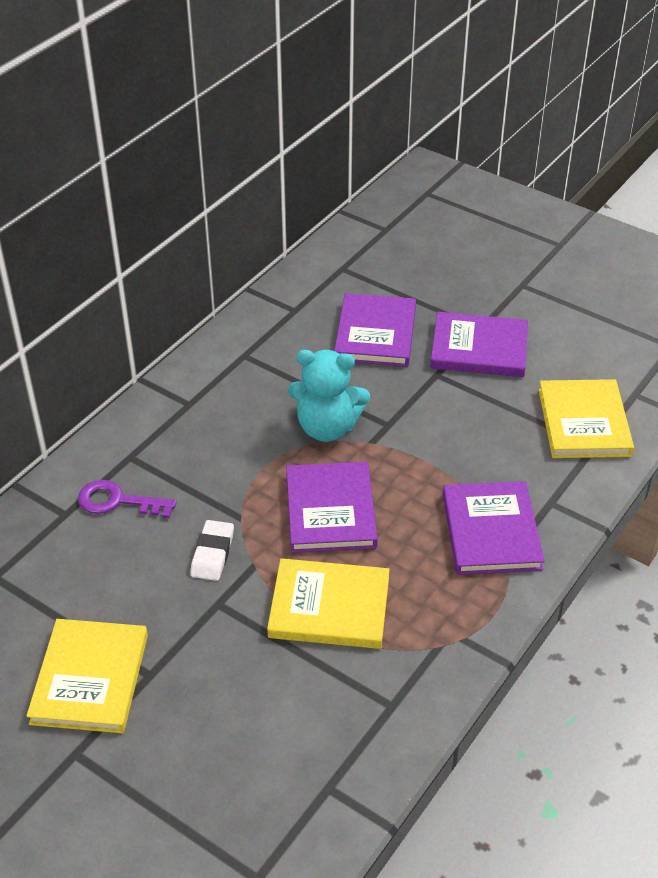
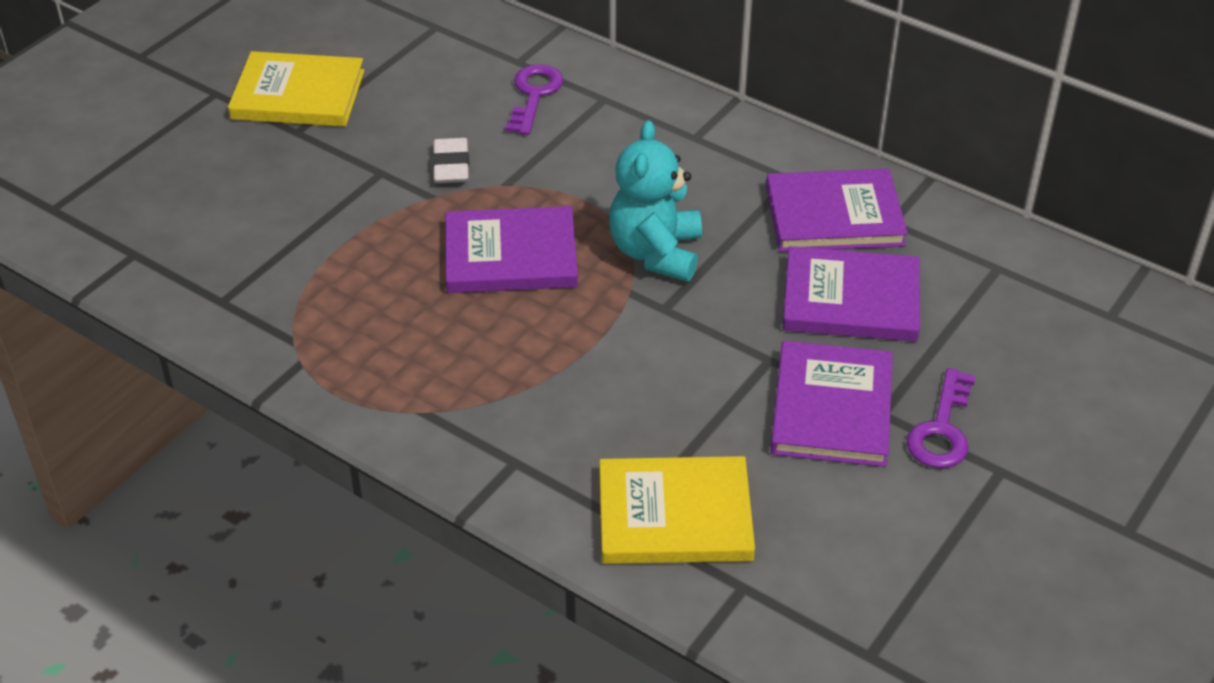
camera: 90 degrees right, 0 degrees up
white eraser [190,520,234,581] -> white eraser turned 75 degrees clockwise [432,138,469,183]
yellow book [267,558,390,649] -> none
purple book [443,481,545,575] -> purple book moved to [766,168,908,252]
none -> purple key [906,368,976,468]

